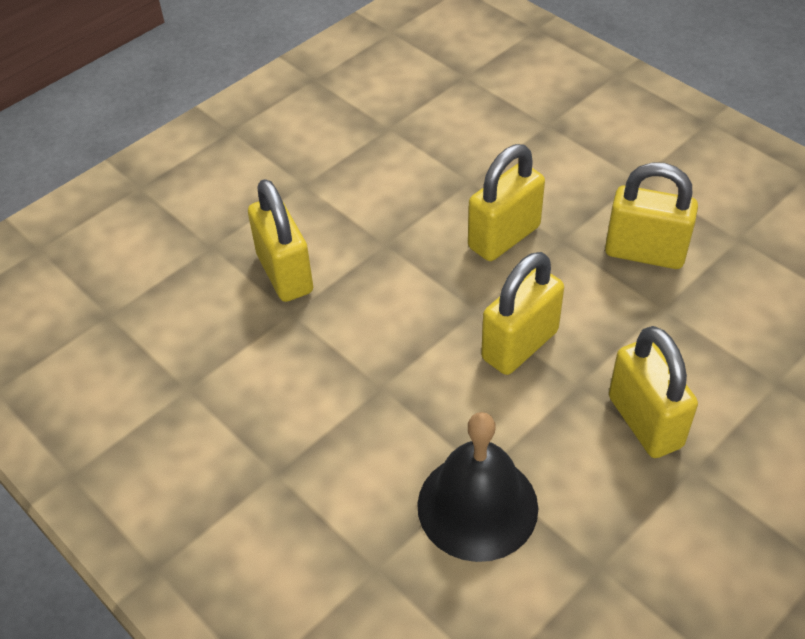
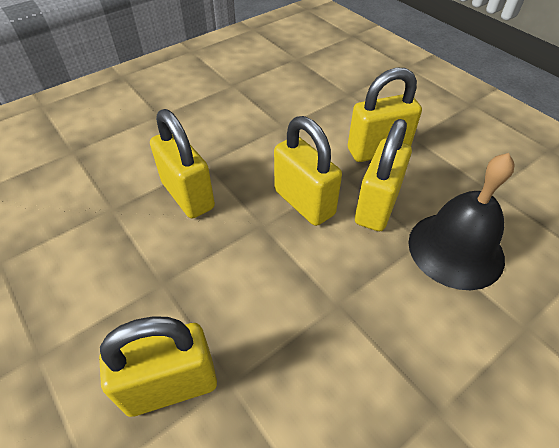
camera: 85 degrees left, 0 degrees up
yellow padlock [605,162,698,269] -> yellow padlock moved to [355,119,412,231]

